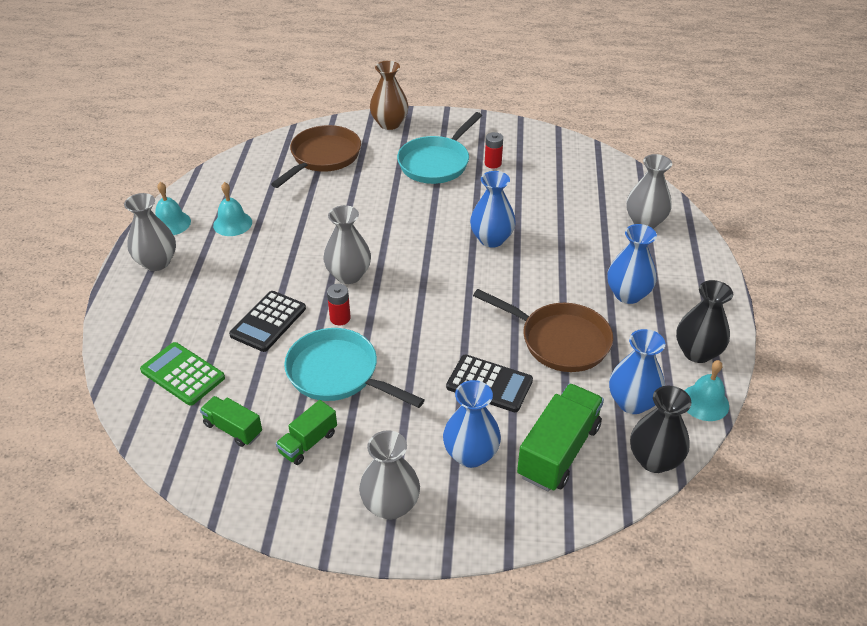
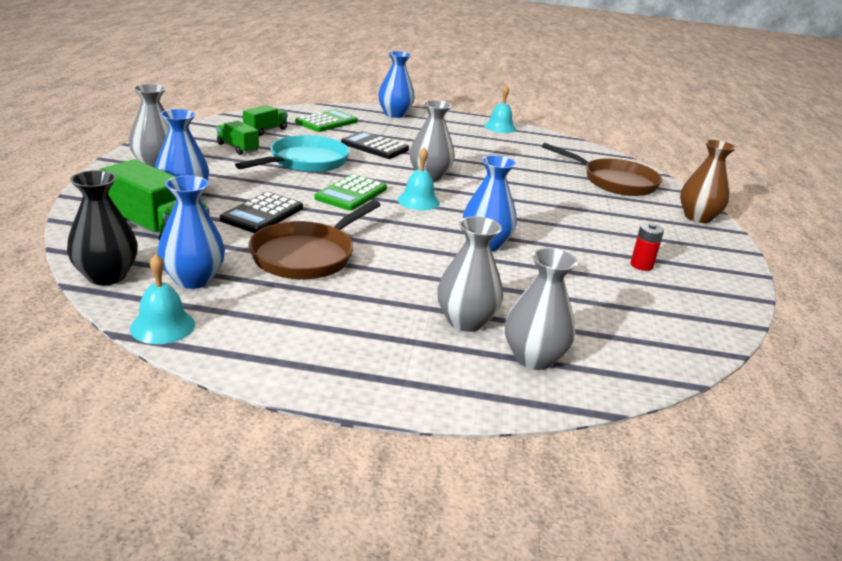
camera: 90 degrees right, 15 degrees down
grey vase [124,193,176,271] -> grey vase moved to [437,216,503,332]
turquoise bell [213,182,252,236] -> turquoise bell moved to [398,148,440,210]
red battery [327,284,351,325] -> none
turquoise pan [397,112,482,184] -> none
blue vase [607,224,657,304] -> blue vase moved to [378,51,415,118]
black vase [676,280,733,363] -> none
none -> green calculator [315,174,387,211]

